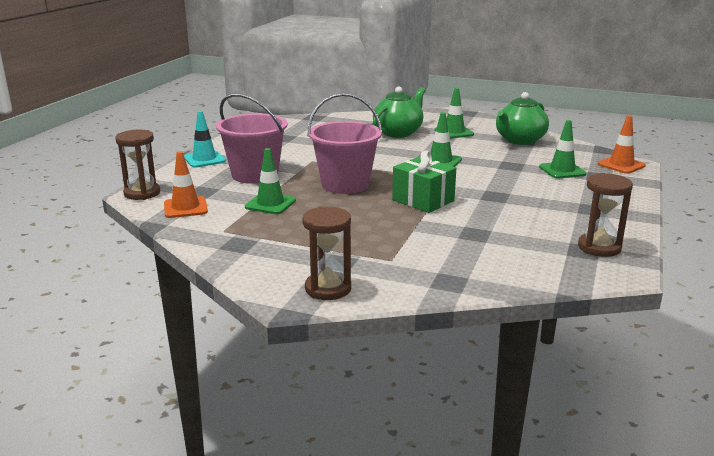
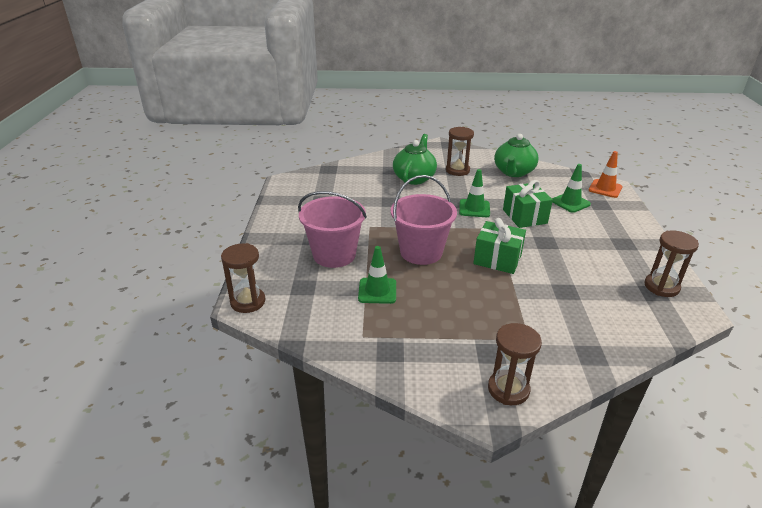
camera: 20 degrees left, 10 degrees up
orange traffic cone [164,151,208,218] -> none
turquoise traffic cone [184,111,226,168] -> none
green traffic cone [435,88,474,139] -> brown hourglass [446,127,474,176]
none -> green gift [503,180,553,228]

